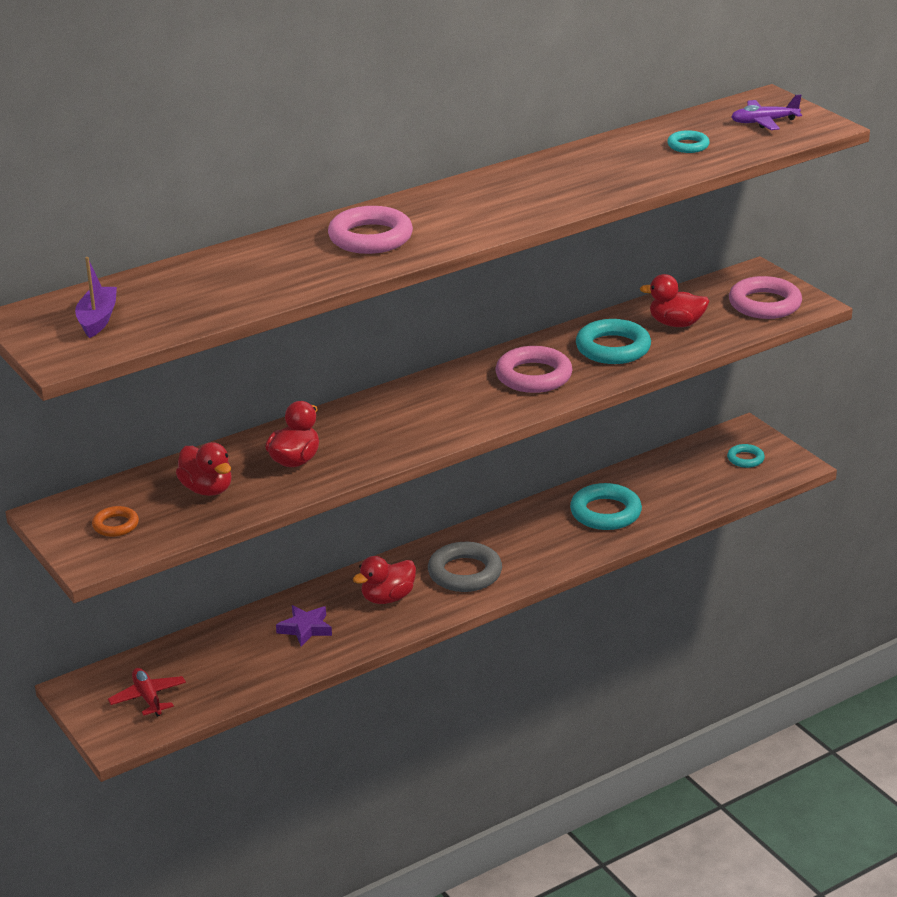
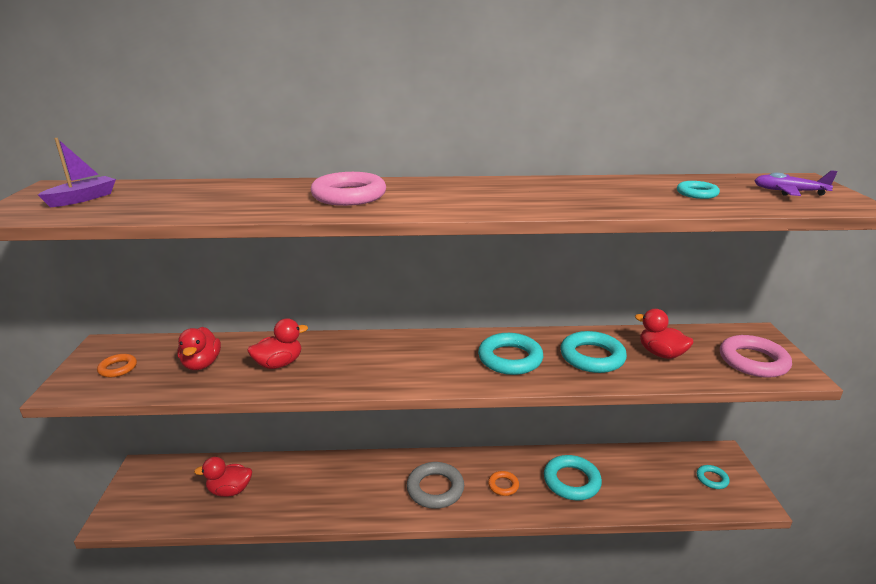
camera: 30 degrees right, 5 degrees down
red plane [108,668,186,717] -> none
purple star [276,605,332,647] -> none
red duck [353,556,416,604] -> red duck moved to [194,457,252,497]
pink ring [495,346,573,393] -> turquoise ring [478,333,543,375]
none -> orange ring [488,471,519,496]

